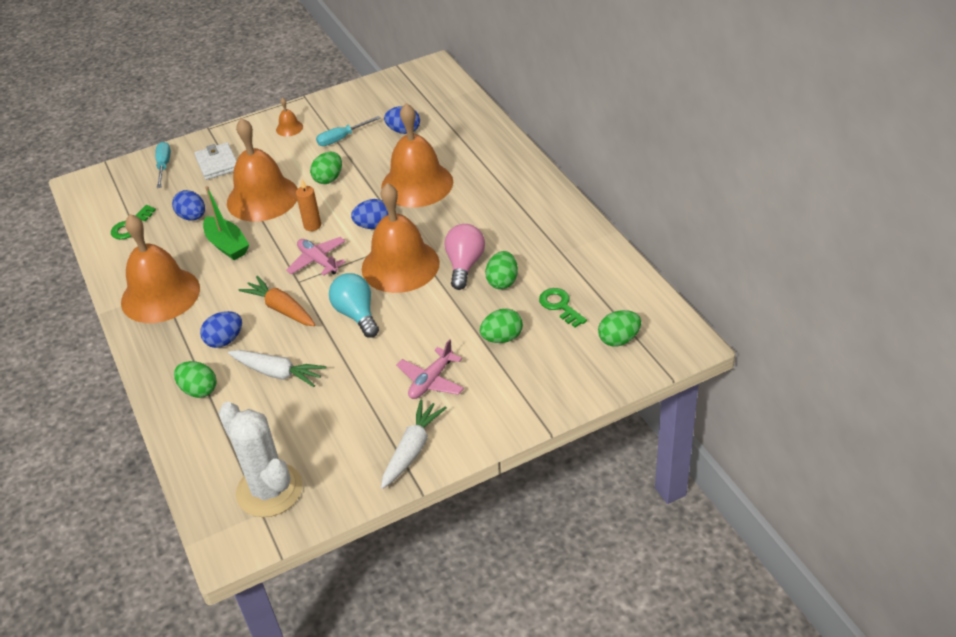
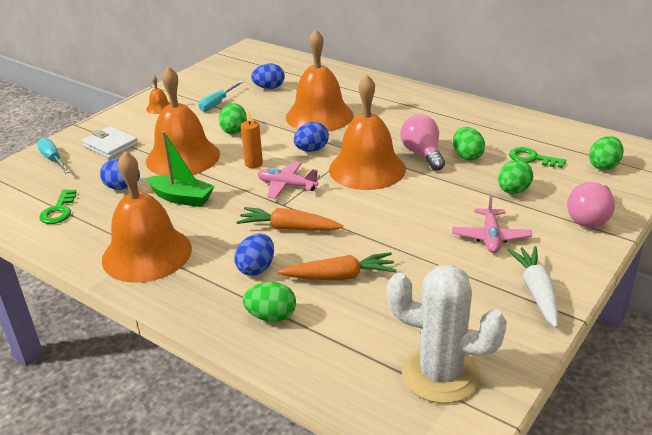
camera: 30 degrees left, 10 degrees down
white carrot [228,350,326,387] -> orange carrot [278,252,397,281]
turquoise light bulb [329,273,379,338] -> none
none -> pink light bulb [567,182,615,227]

